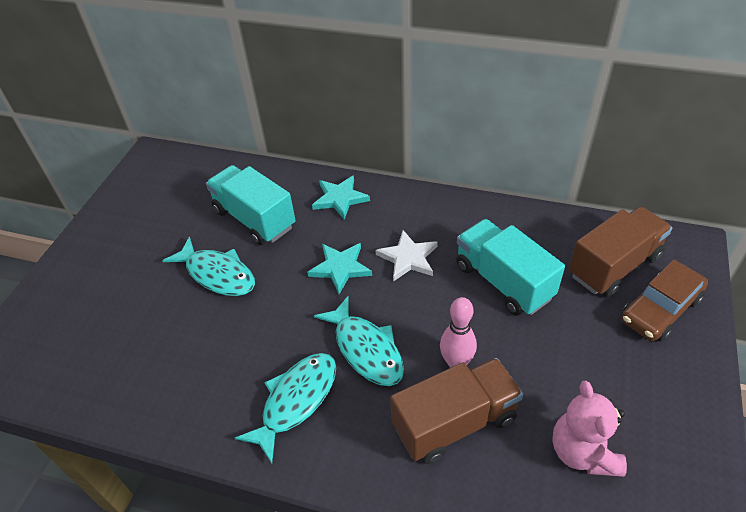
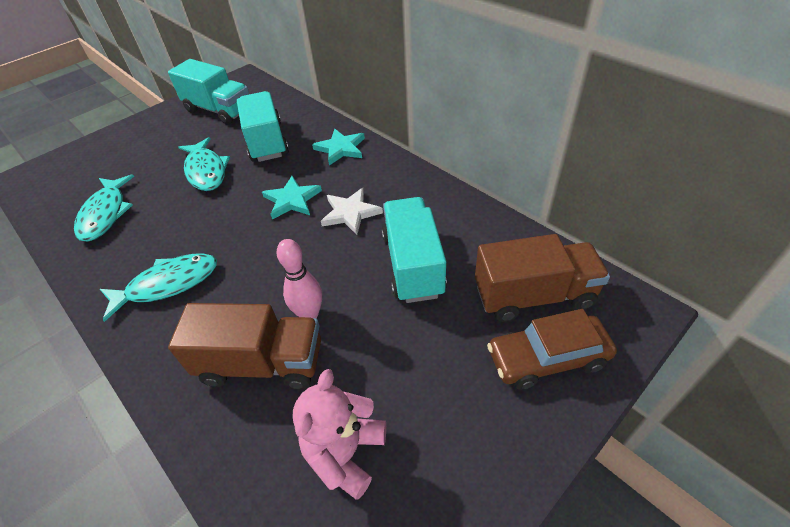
camera: 30 degrees right, 0 degrees up
turquoise fish [314,296,404,386] -> turquoise fish moved to [74,175,134,242]
none -> turquoise truck [168,59,249,125]

